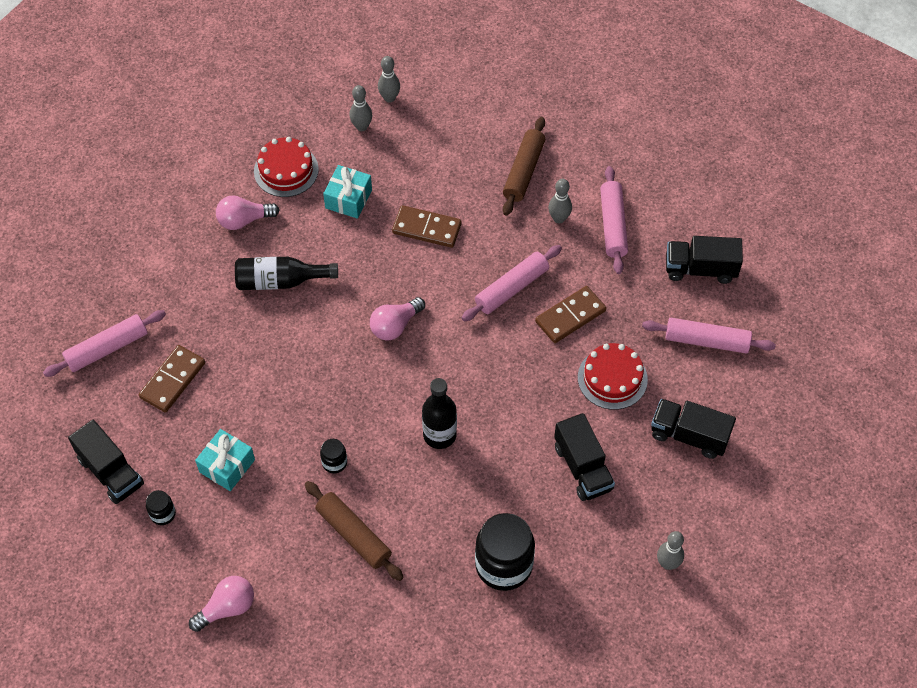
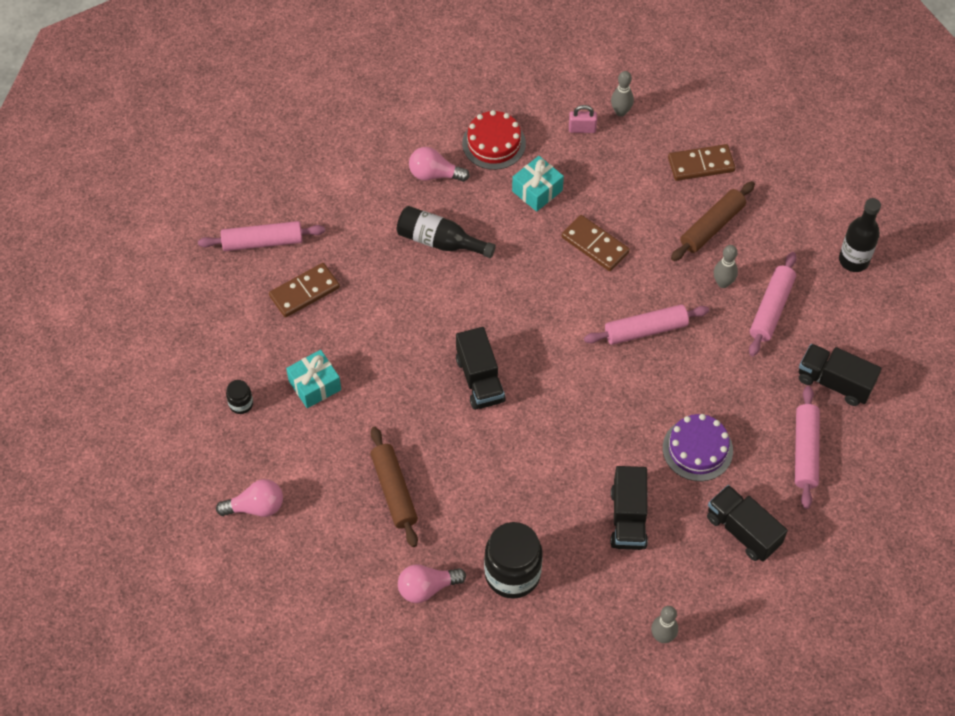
camera: 25 degrees right, 0 degrees up
black truck [68,420,144,504] -> black truck moved to [456,327,506,410]
black jar [320,439,347,474] -> none
grey bowling pin [350,85,372,131] -> pink padlock [569,105,597,133]
pink light bulb [370,297,425,341] -> pink light bulb moved to [398,564,466,603]
black bottle [422,378,457,449] -> black bottle moved to [839,198,881,272]
brown domino [535,286,606,343] -> brown domino moved to [668,144,735,181]
red cake [578,343,648,410] -> purple cake [663,414,733,481]
pink rolling pin [642,318,776,354] -> pink rolling pin turned 60 degrees clockwise [795,386,820,509]

